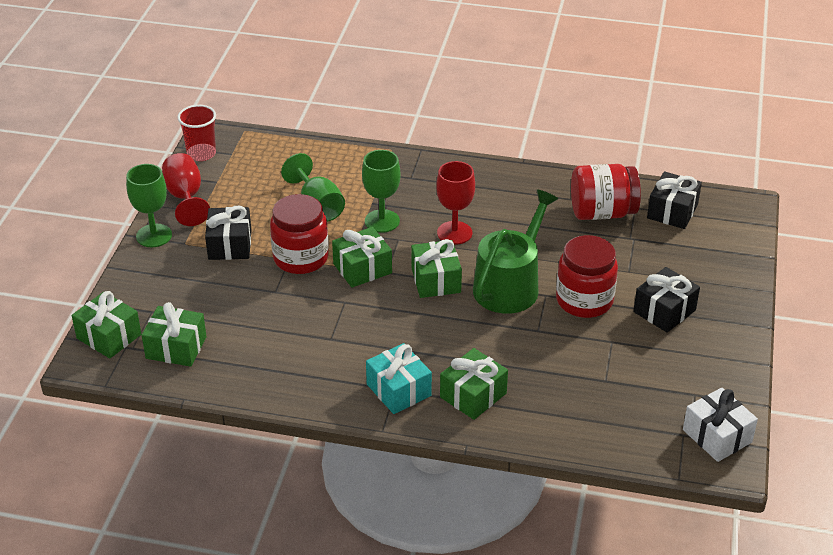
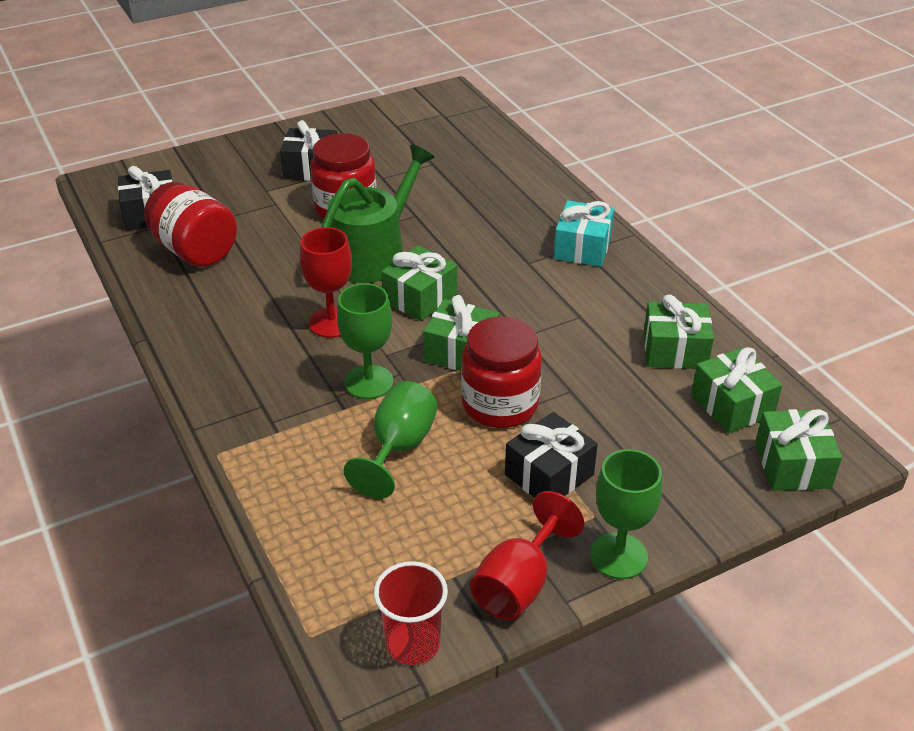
camera: 130 degrees left, 0 degrees up
green gift [440,348,508,420] -> green gift moved to [644,295,714,369]
green watering can [473,190,558,314] -> green watering can turned 135 degrees clockwise [321,144,435,283]
white gift [683,388,758,462] -> none

